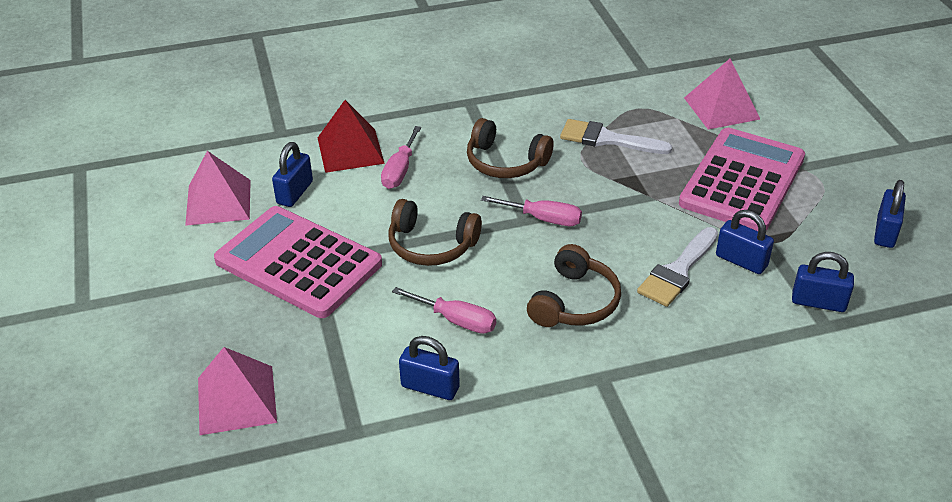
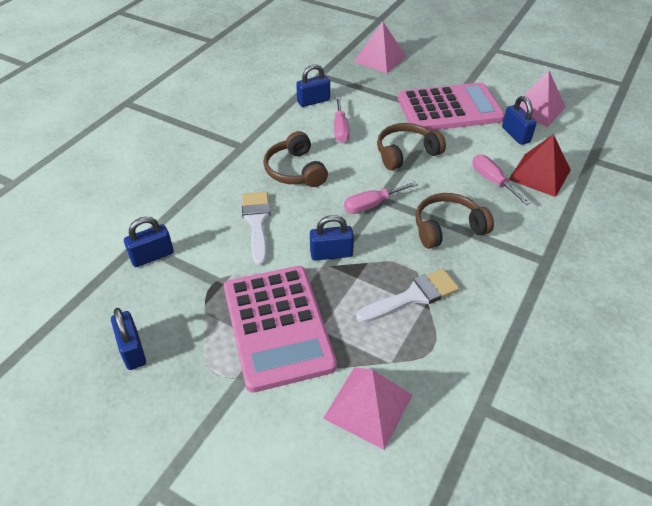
camera: 135 degrees right, 5 degrees up
pink screwdriver [392,287,496,334] -> pink screwdriver turned 75 degrees counterclockwise [334,97,350,143]
blue padlock [716,210,774,274] -> blue padlock moved to [310,215,354,261]

